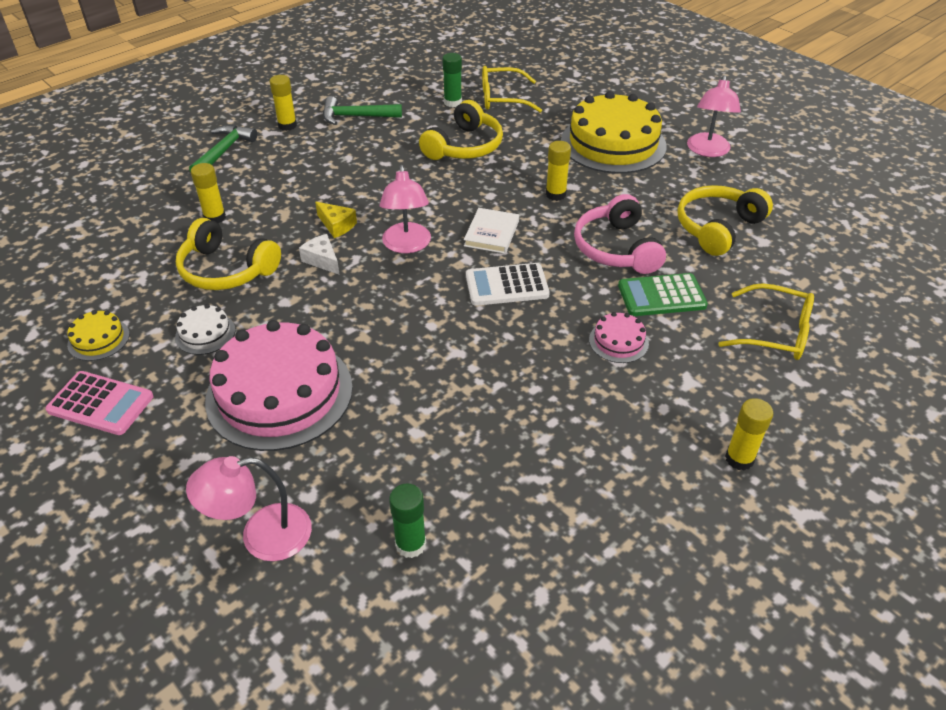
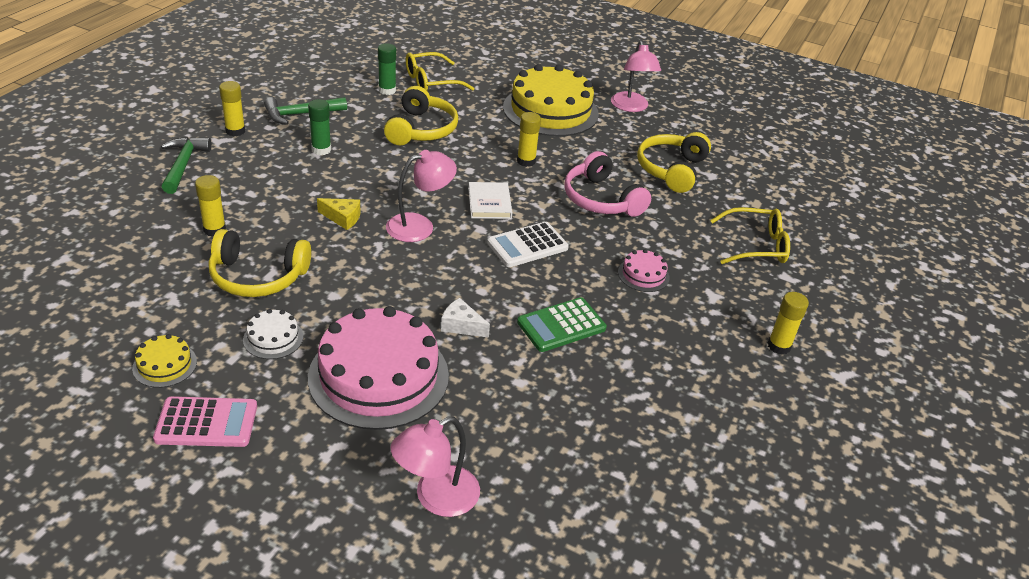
camera: 25 degrees left, 5 degrees down
white cheese [299,234,340,275] -> white cheese moved to [441,298,490,338]
pink lamp [380,165,431,253] -> pink lamp turned 90 degrees counterclockwise [386,150,457,242]
green glue stick [389,483,426,558] -> green glue stick moved to [308,99,331,155]
green calculator [618,273,708,316] -> green calculator moved to [517,297,607,352]

